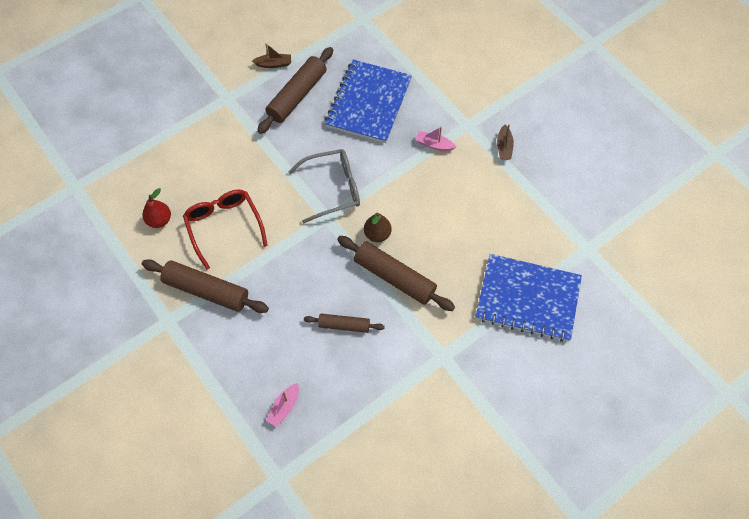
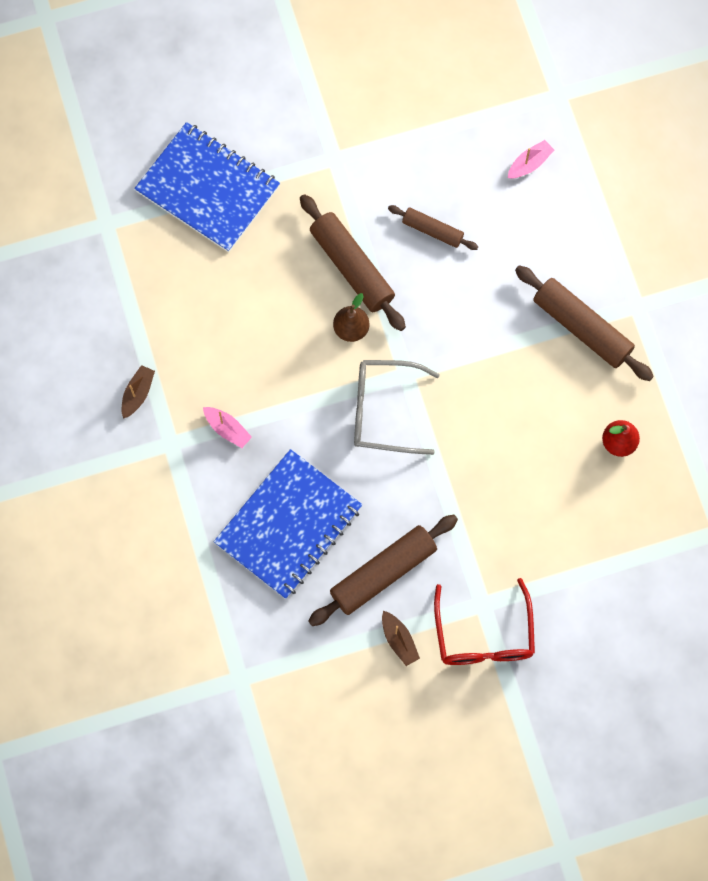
camera: 160 degrees left, 10 degrees up
red glasses [183,189,268,270] -> red glasses moved to [434,578,535,665]
brown boat [252,43,291,68] -> brown boat turned 135 degrees counterclockwise [382,611,420,666]

